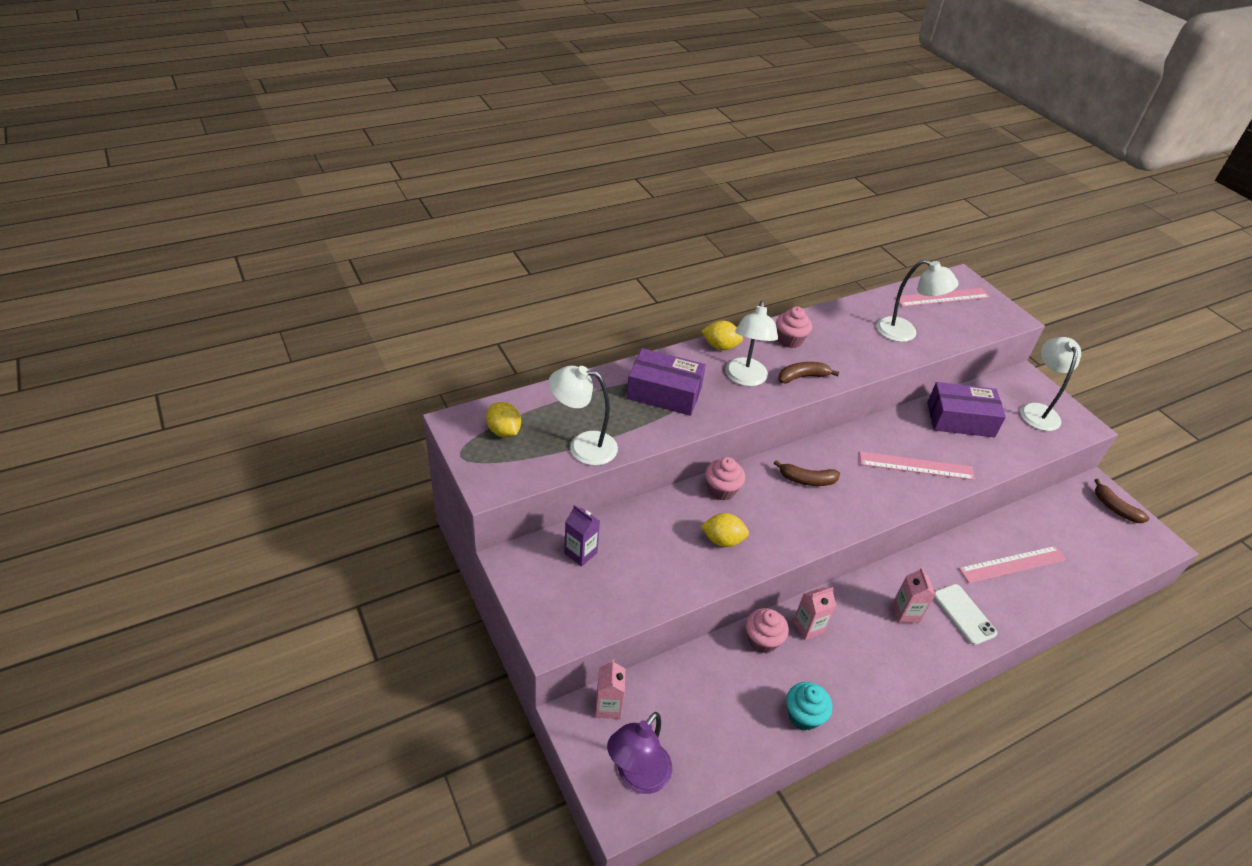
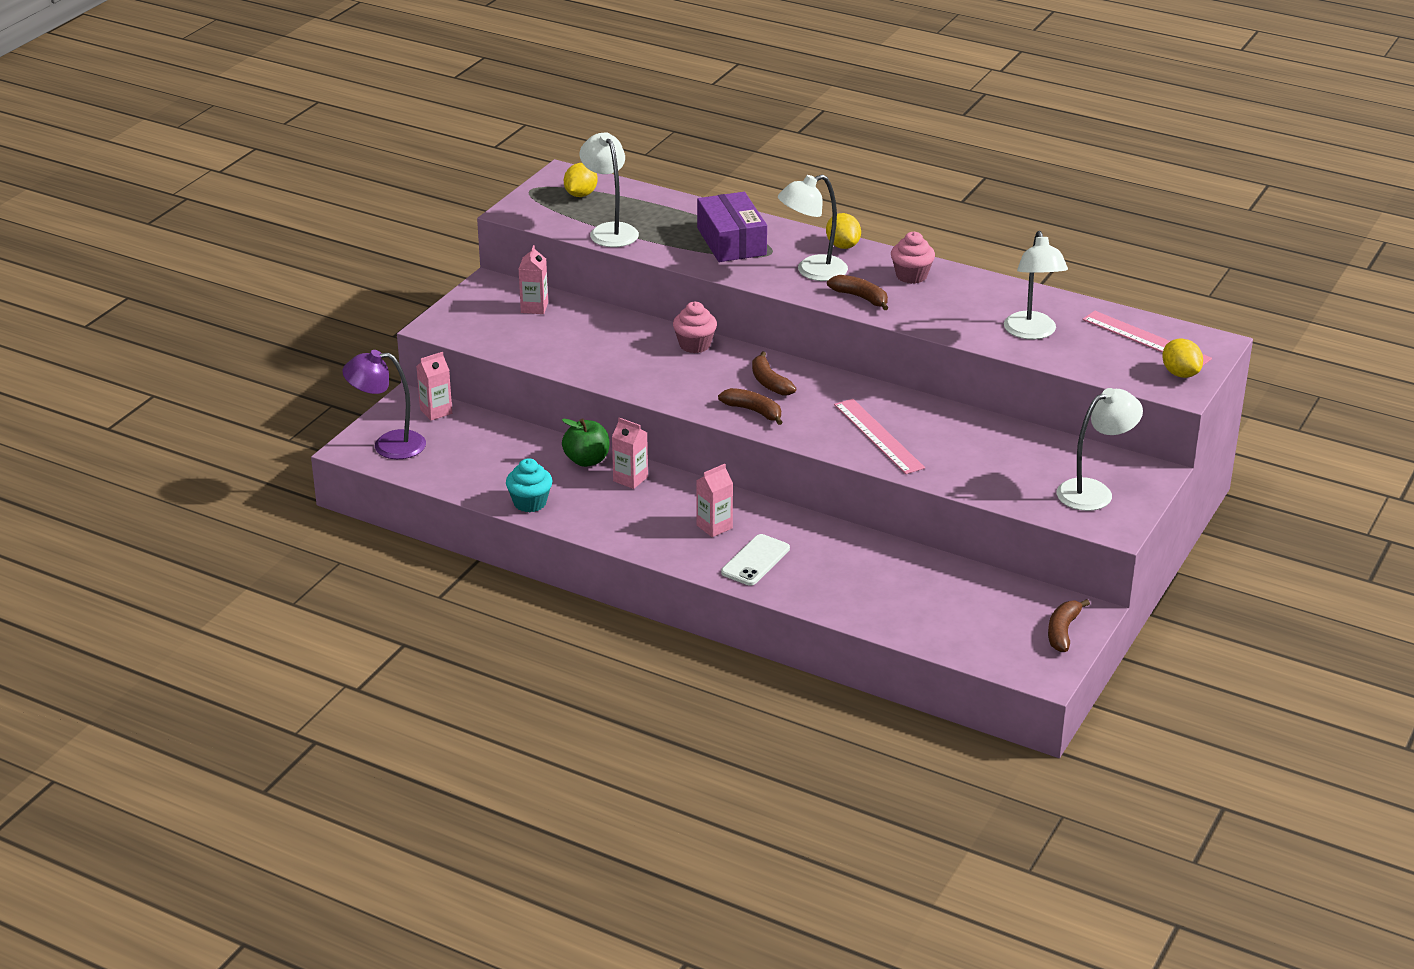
camera: 60 degrees right, 10 degrees down
purple carton [564,505,600,567] -> pink carton [519,245,548,314]
yellow lemon [700,513,749,547] -> yellow lemon moved to [1162,339,1203,378]
pink cupcake [746,608,789,653] -> green apple [562,419,609,467]
purple box [927,382,1006,437] -> none
pink ruler [959,546,1067,583] -> none
none -> brown banana [718,388,783,425]

